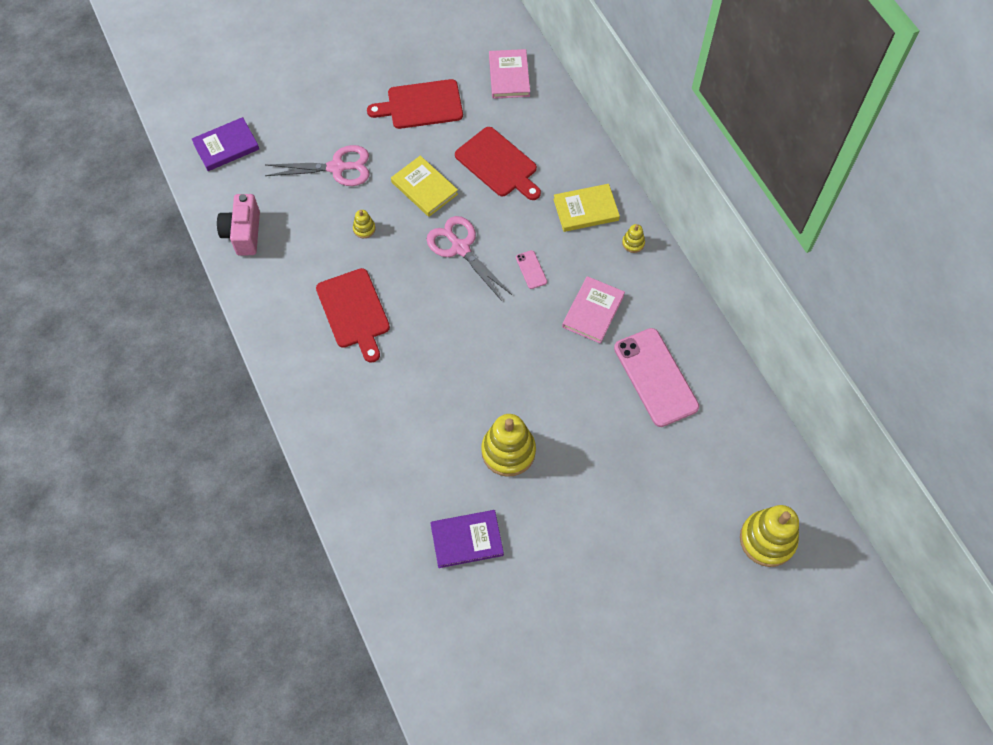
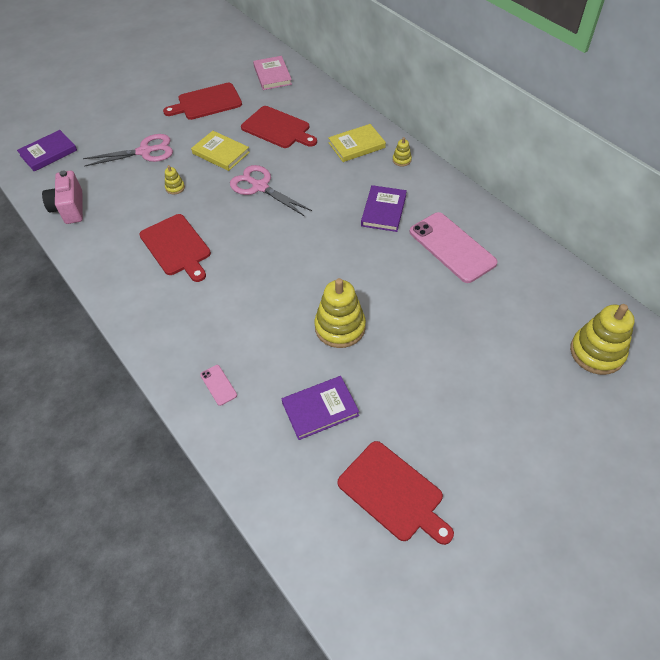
camera: 10 degrees left, 10 degrees down
pink phone [516,250,547,289] -> pink phone moved to [200,365,237,406]
pink book [562,276,625,344] -> purple book [361,185,407,232]
none -> red cutting board [337,441,454,545]

